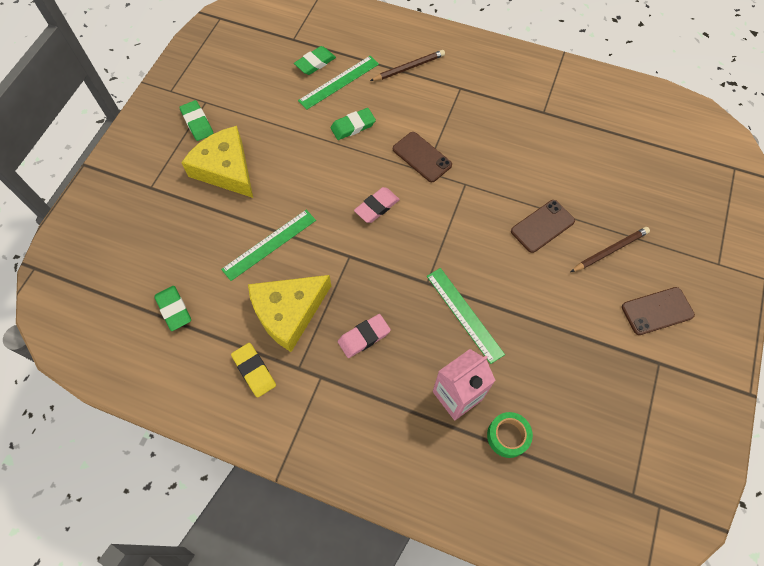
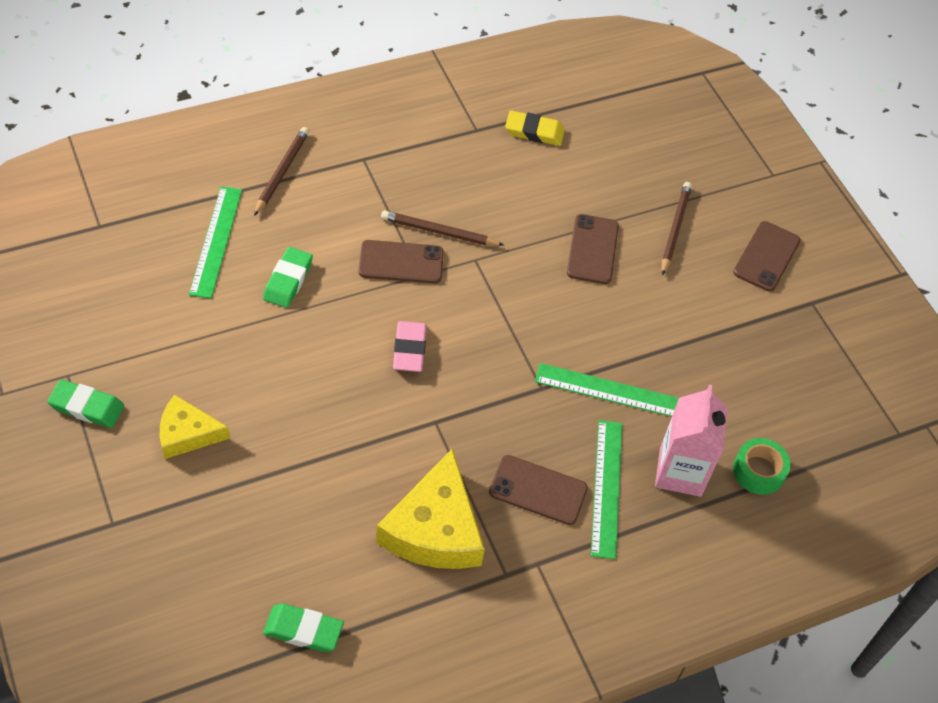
camera: 50 degrees left, 10 degrees down
yellow cheese [181,126,253,198] -> yellow cheese [160,395,230,459], size x0.60
green ruler [221,210,316,281] -> green ruler moved to [591,420,622,559]
yellow eraser [231,343,276,398] -> yellow eraser moved to [505,110,565,146]
green eraser [294,46,336,75] -> none
pink eraser [338,314,391,358] -> brown phone [489,455,588,525]
none -> brown pencil [381,210,504,246]

